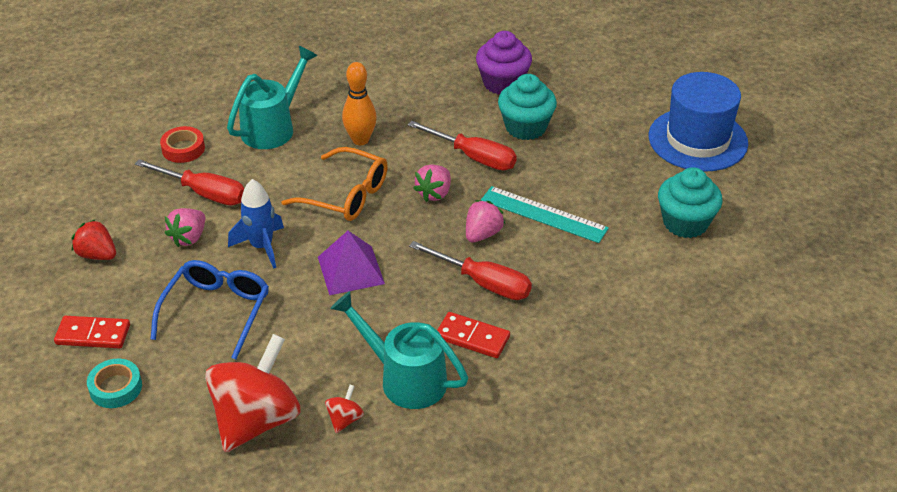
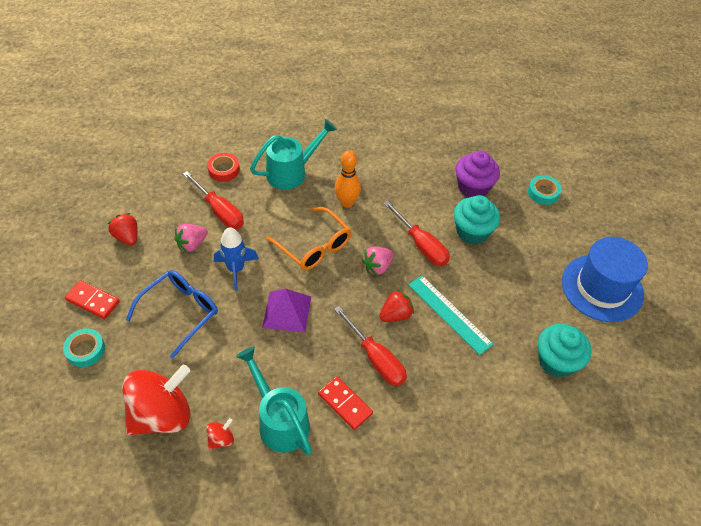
camera: 20 degrees right, 10 degrees up
pink strawberry [466,200,505,242] -> red strawberry [379,289,414,322]
none -> turquoise tape [528,175,562,205]

